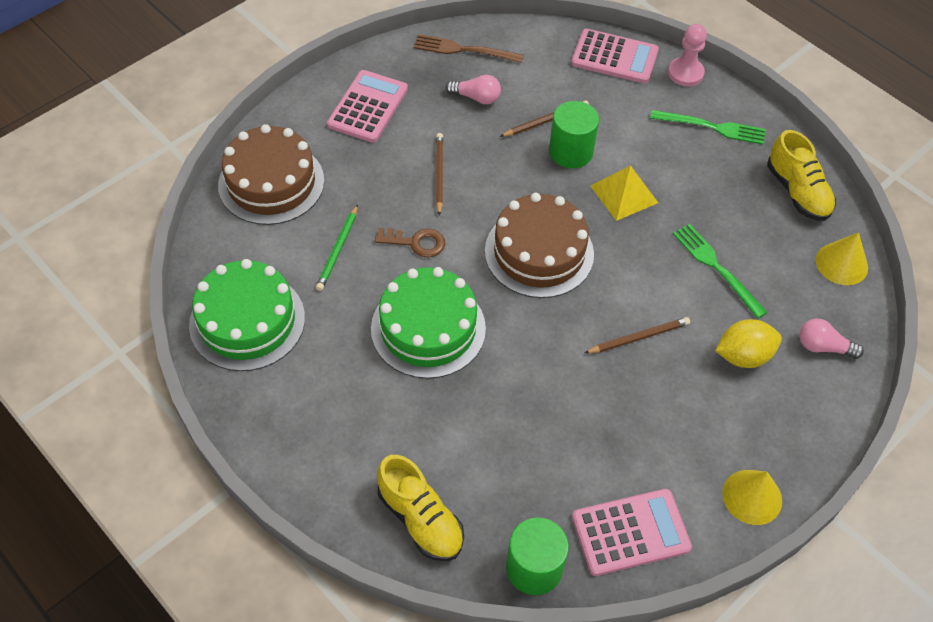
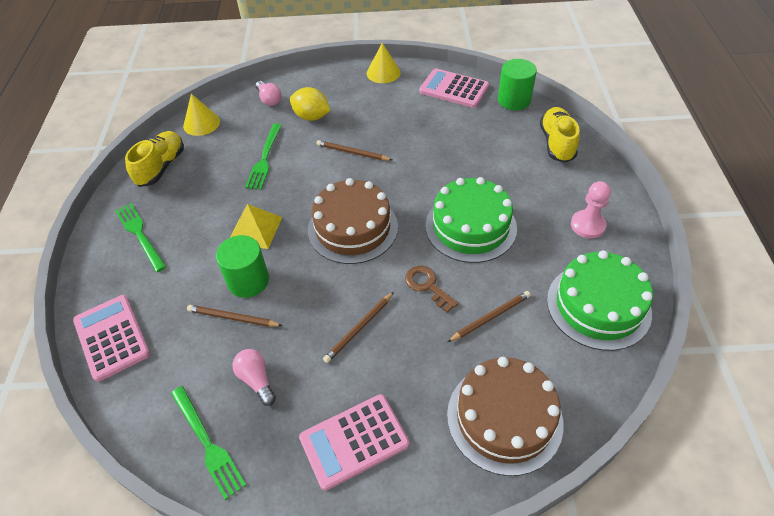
camera: 135 degrees left, 5 degrees down
green pencil [316,204,358,291] -> brown pencil [447,291,531,342]
brown fork [414,34,524,63] -> green fork [171,386,246,500]
pink pawn [668,24,707,86] -> pink pawn moved to [571,181,611,239]

